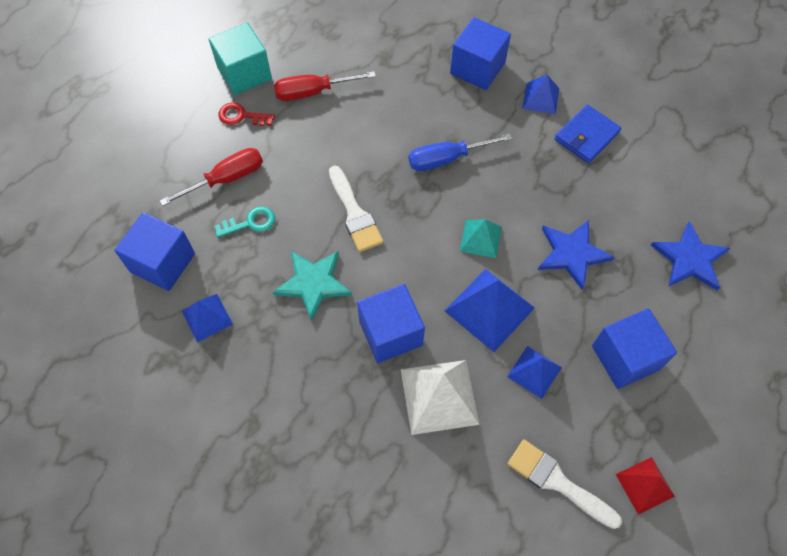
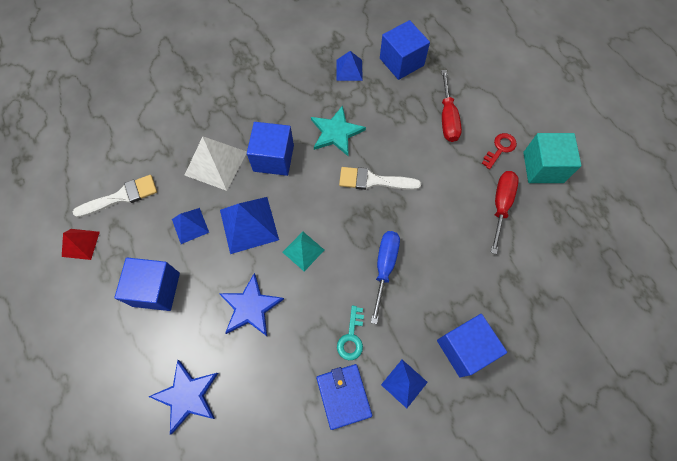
camera: 120 degrees right, 5 degrees up
turquoise key [215,206,275,238] -> turquoise key moved to [337,306,364,360]

